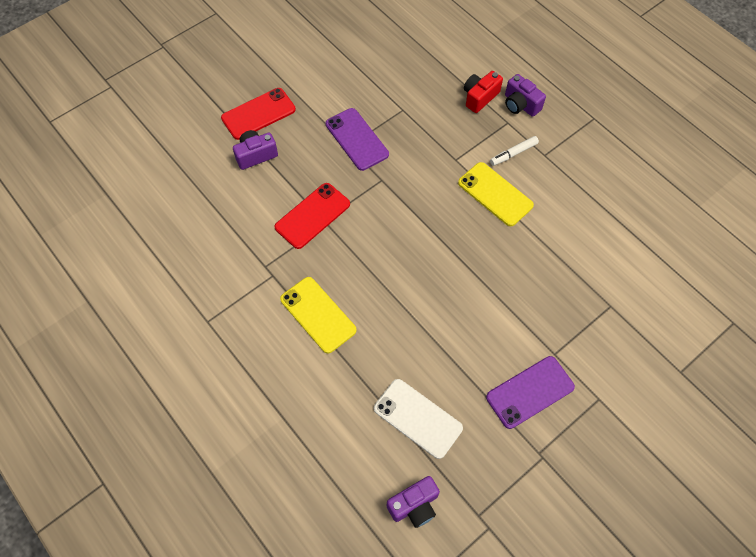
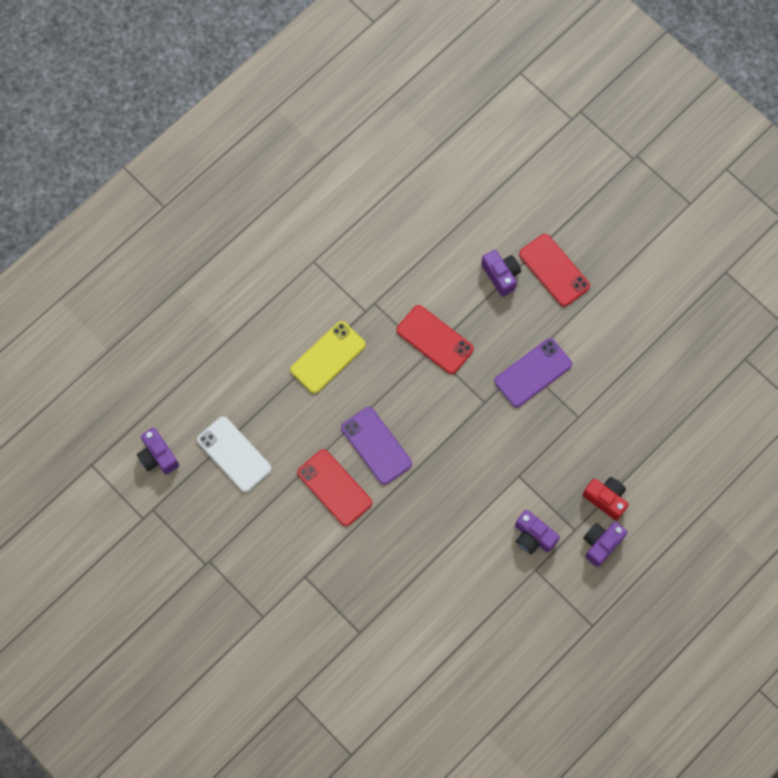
camera: 85 degrees right, 10 degrees up
white phone [374,379,463,459] -> white phone turned 75 degrees counterclockwise [197,416,272,492]
yellow phone [458,162,534,226] -> none
purple phone [486,356,575,429] -> purple phone moved to [341,407,412,485]
white marker [490,136,539,166] -> purple camera [515,510,560,554]
none -> red phone [297,449,372,526]

